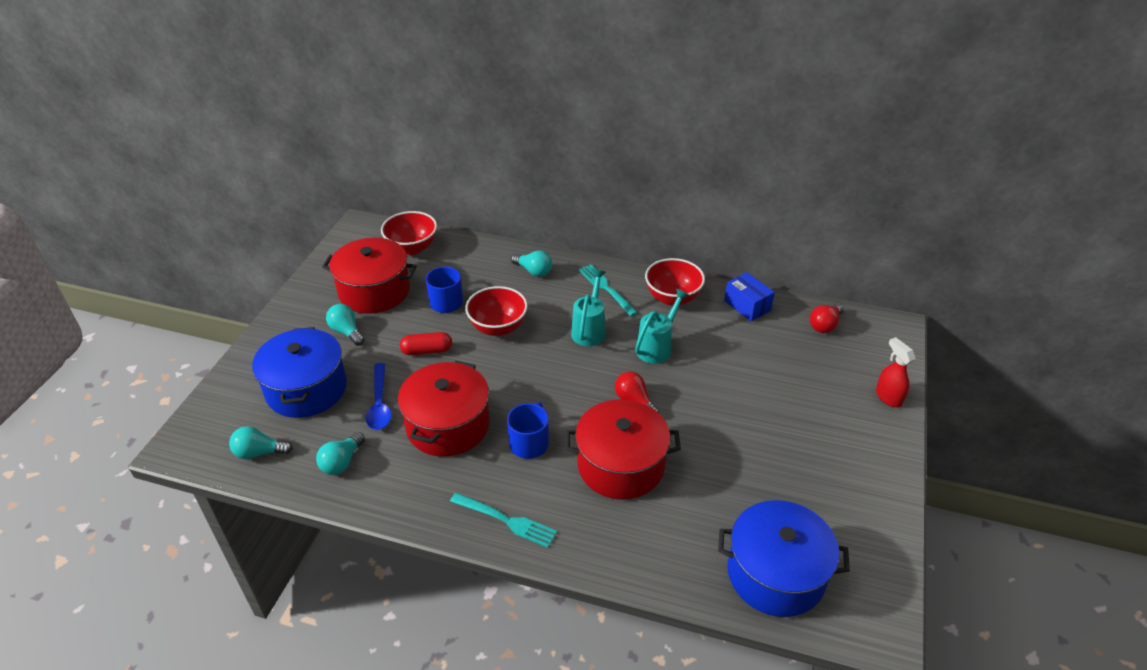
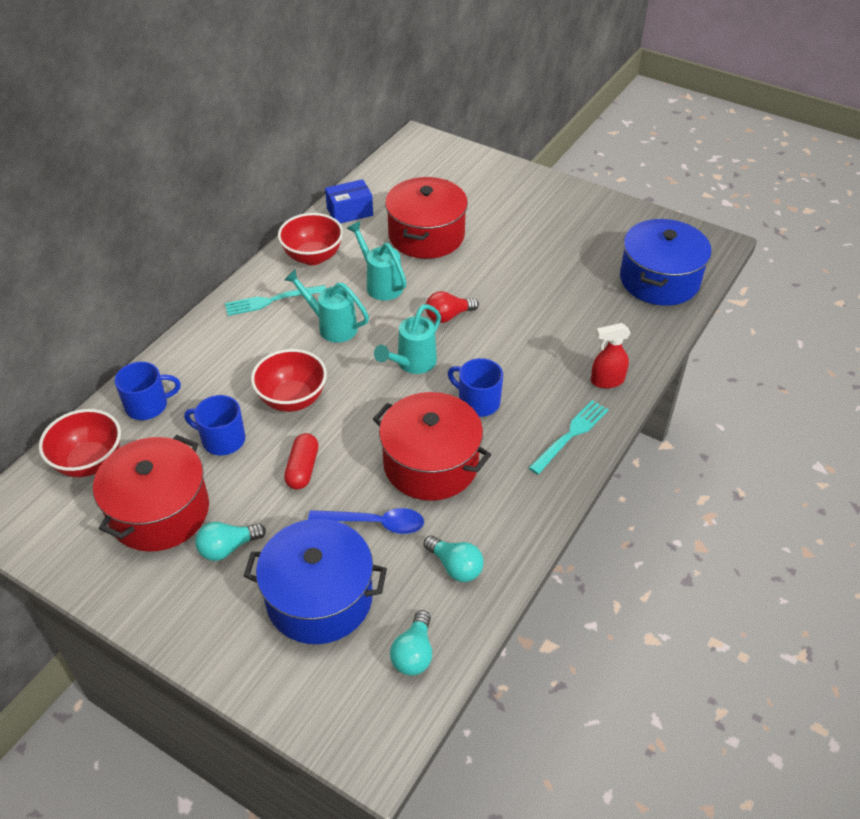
camera: 75 degrees left, 5 degrees up
turquoise light bulb [511,251,552,277] -> none
red pot [565,399,681,500] -> red pot moved to [385,177,468,259]
red light bulb [810,303,844,333] -> none
red spray bottle [876,337,916,407] -> red spray bottle moved to [591,323,630,388]
none -> blue mug [115,362,181,420]
none -> turquoise watering can [374,304,441,374]

